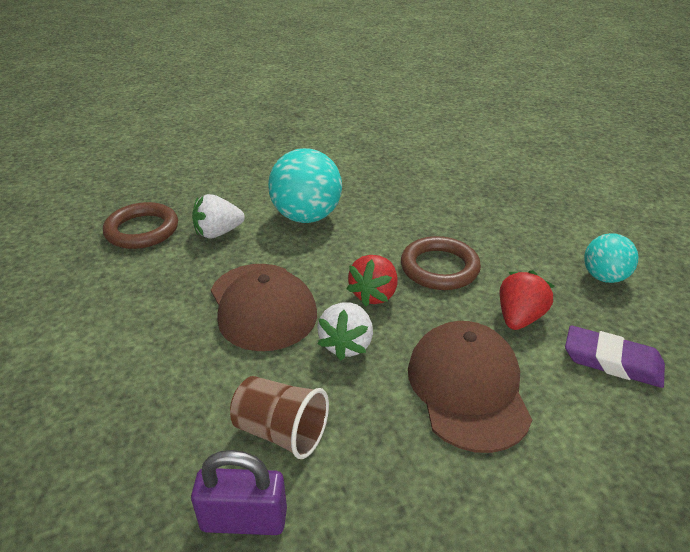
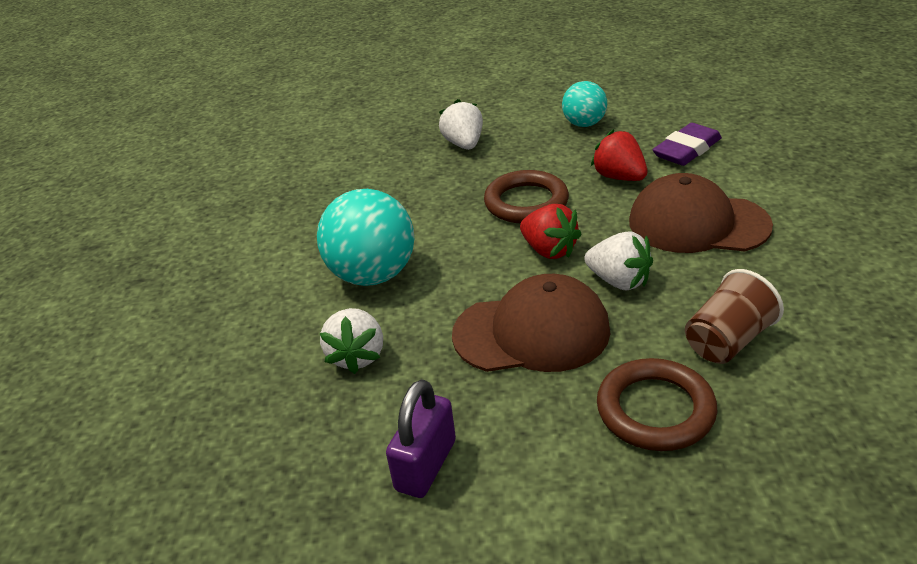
camera: 65 degrees left, 0 degrees up
brown ring [103,202,178,249] -> brown ring moved to [597,358,717,451]
purple padlock [191,450,287,535] -> purple padlock moved to [386,379,456,498]
none -> white strawberry [439,99,483,150]

